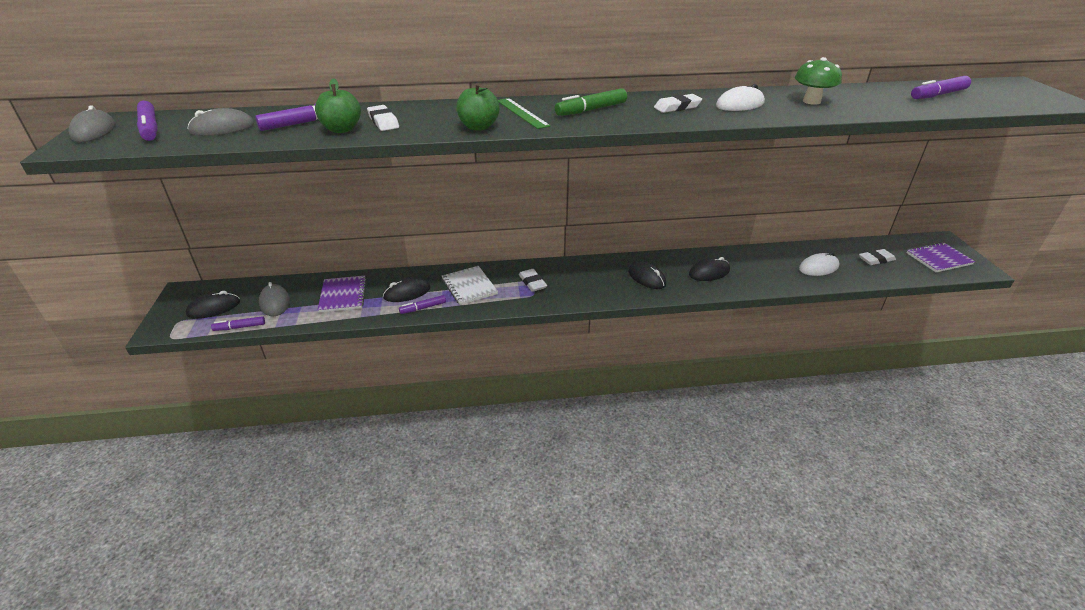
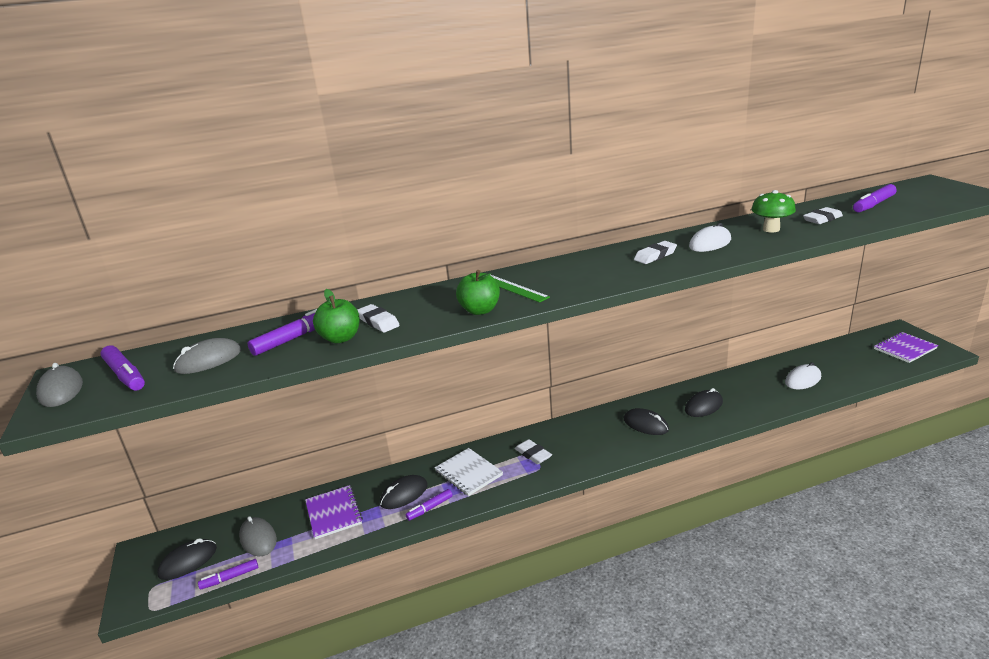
camera: 10 degrees left, 10 degrees down
green marker [555,88,627,116] -> none
white eraser [859,249,896,265] -> white eraser moved to [803,207,843,224]

